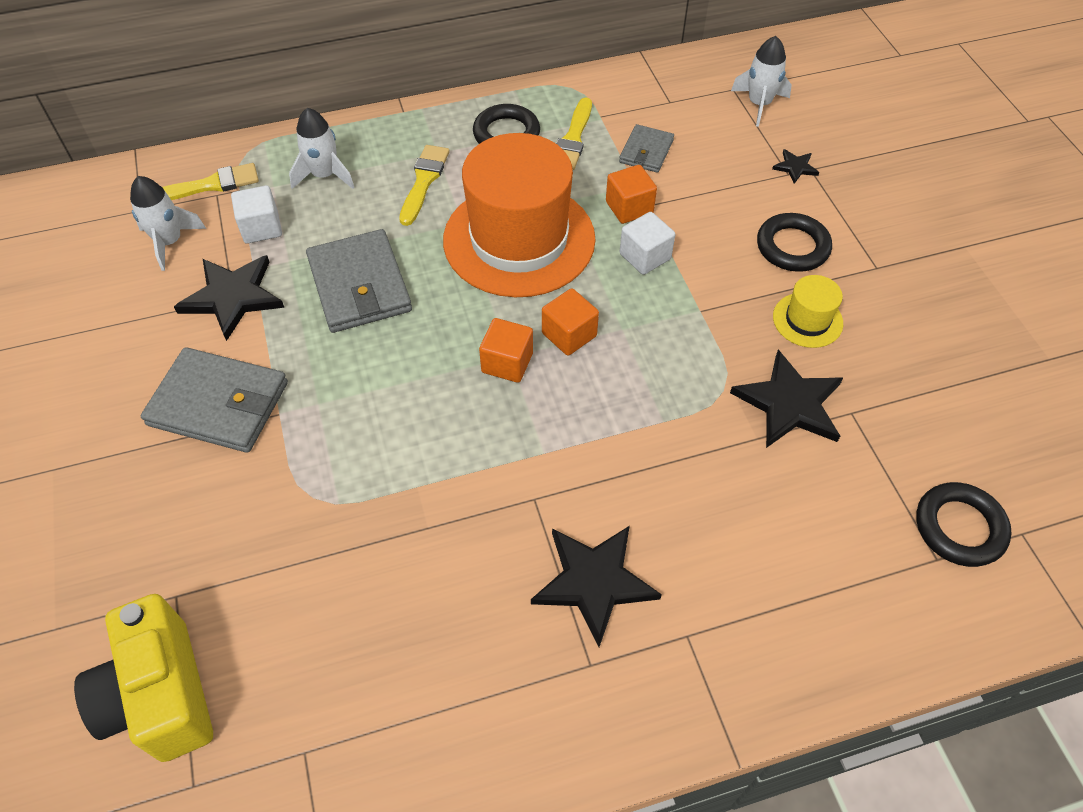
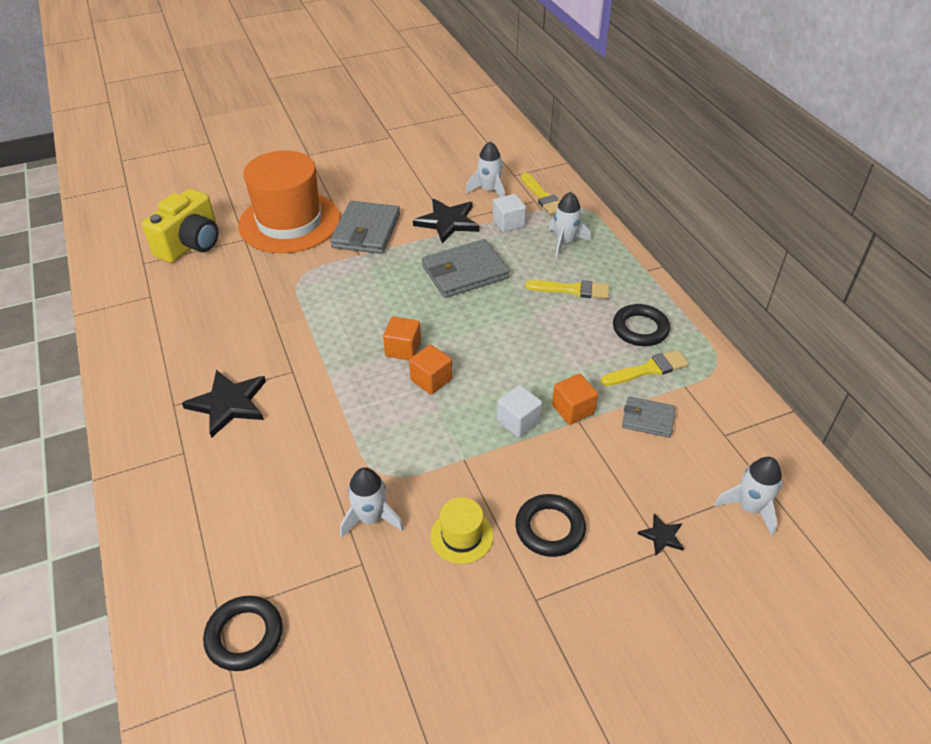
camera: 85 degrees right, 10 degrees down
yellow camera [74,594,213,762] -> yellow camera turned 150 degrees clockwise [142,189,219,263]
orange hat [443,133,596,297] -> orange hat moved to [238,150,340,253]
yellow brush [556,97,592,170] -> yellow brush turned 150 degrees clockwise [601,350,689,386]
black star [730,350,843,448] -> white rocket [340,467,404,538]

